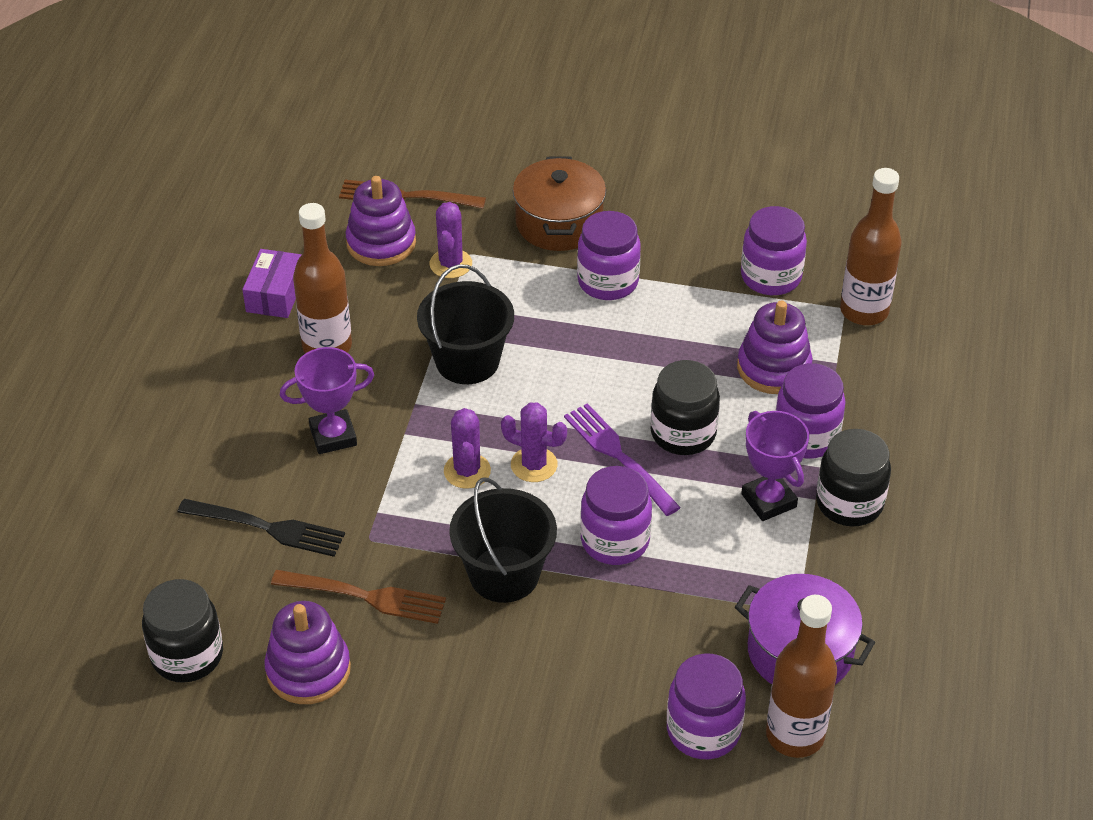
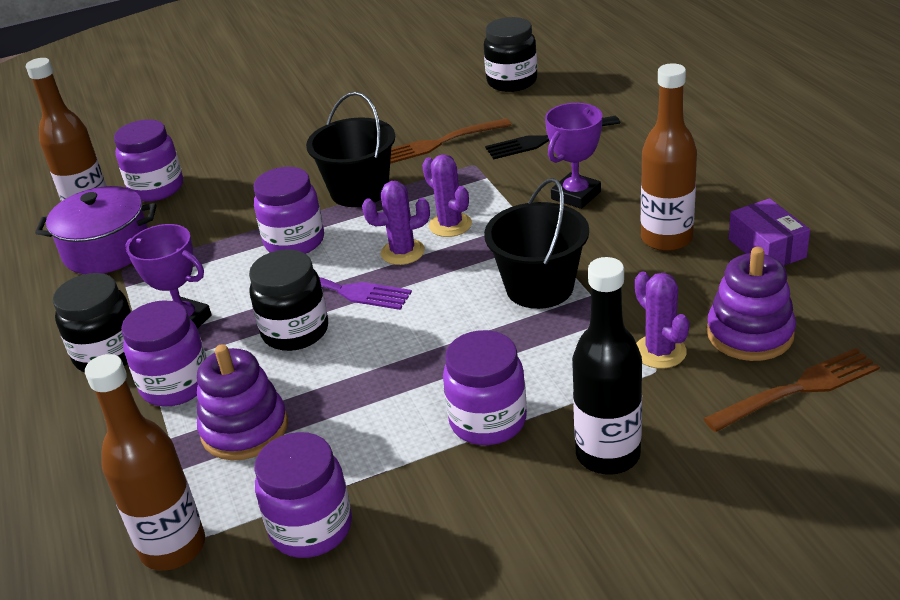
camera: 150 degrees right, 10 degrees down
purple stacking toy [264,601,351,704] -> none
brown pot [513,157,606,251] -> black bottle [572,257,642,474]

